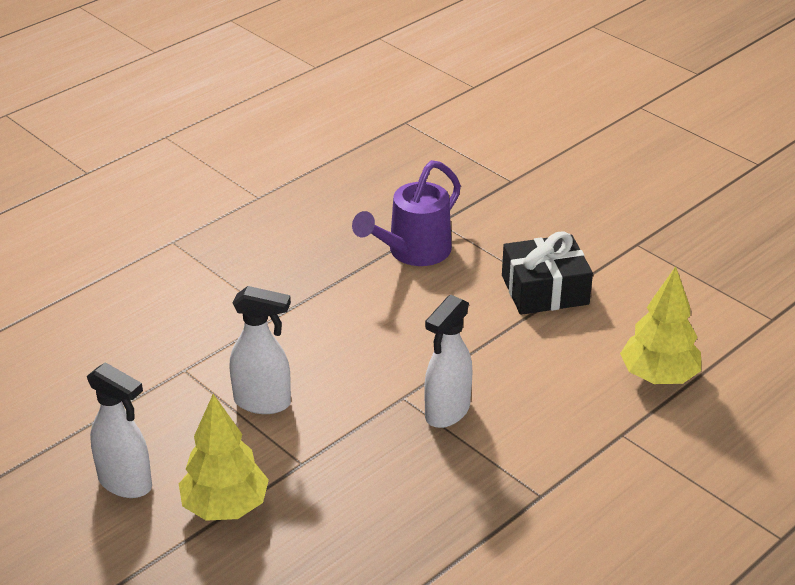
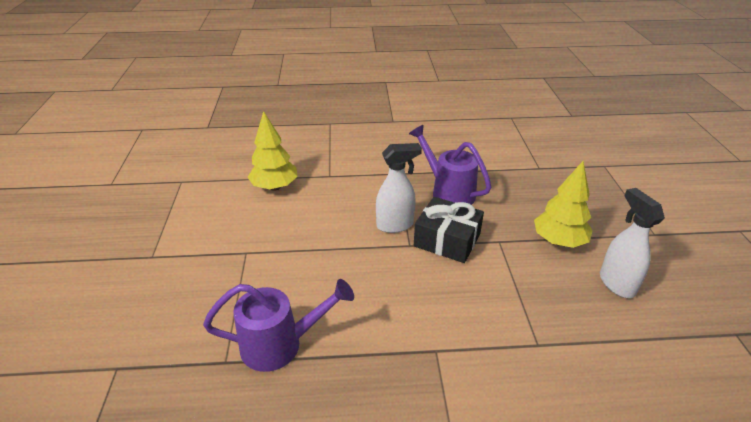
camera: 140 degrees left, 0 degrees up
white spray bottle [230,286,291,414] -> none
black gift [502,231,593,315] -> black gift moved to [414,197,484,263]
none -> purple watering can [409,125,491,205]

